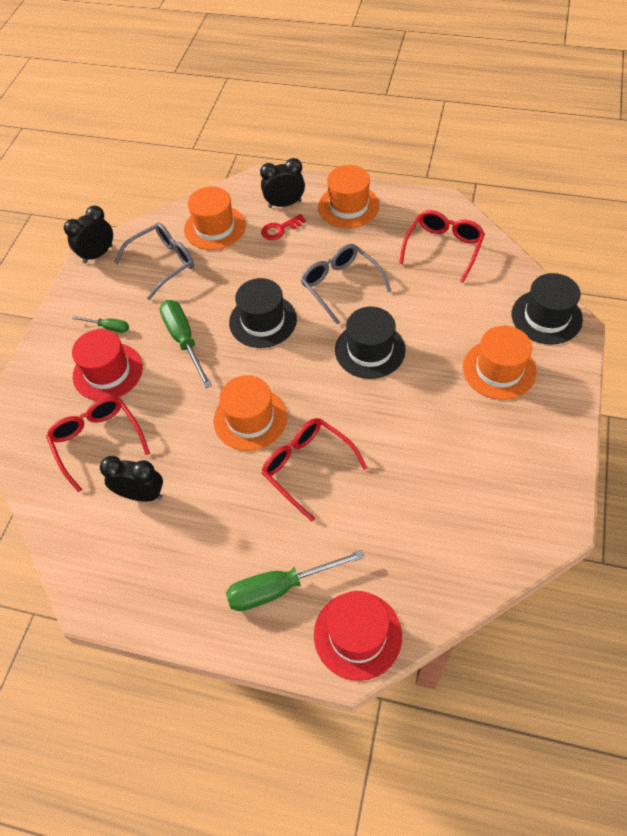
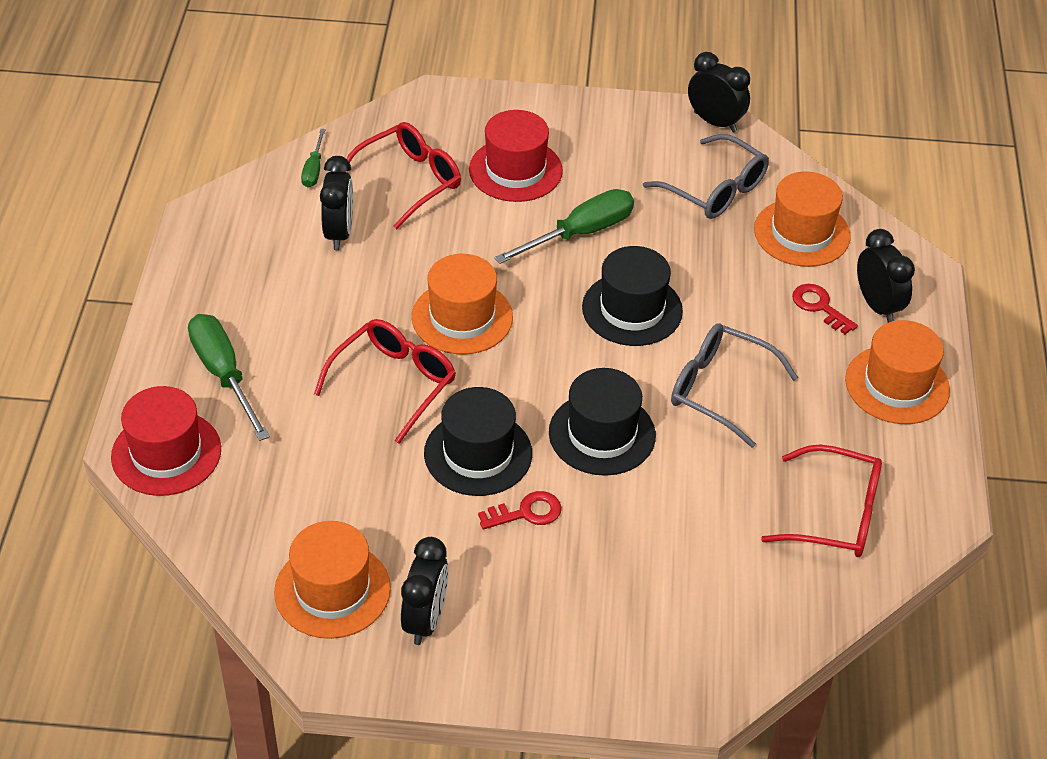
camera: 75 degrees right, 10 degrees down
green screwdriver [72,316,129,333] -> green screwdriver moved to [301,129,326,187]
grey glasses [301,244,391,325] -> grey glasses turned 105 degrees counterclockwise [671,323,798,448]
orange hat [463,326,537,400] -> orange hat moved to [274,521,391,639]
black hat [512,273,583,345] -> black hat moved to [424,387,532,496]
none -> black clock [401,537,448,645]
none -> red key [478,491,562,530]

